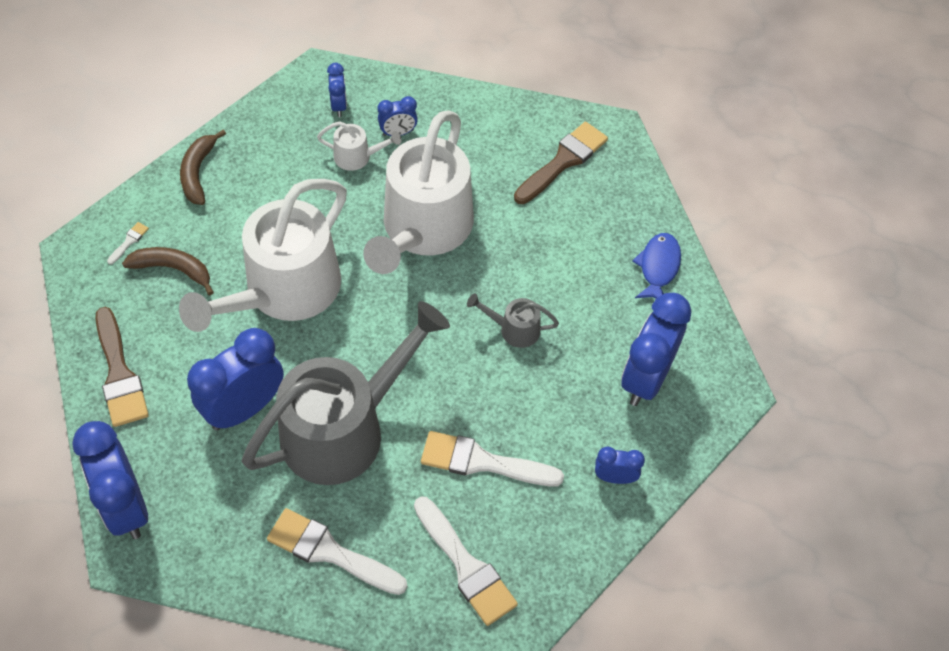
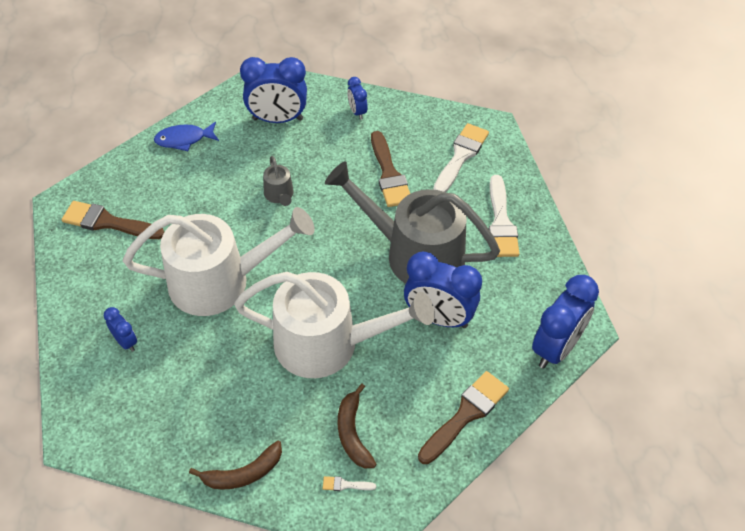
camera: 115 degrees left, 5 degrees down
white watering can [317,121,401,171] -> none
blue clock [327,63,347,117] -> none
white brush [421,431,564,487] -> brown brush [371,131,410,207]

